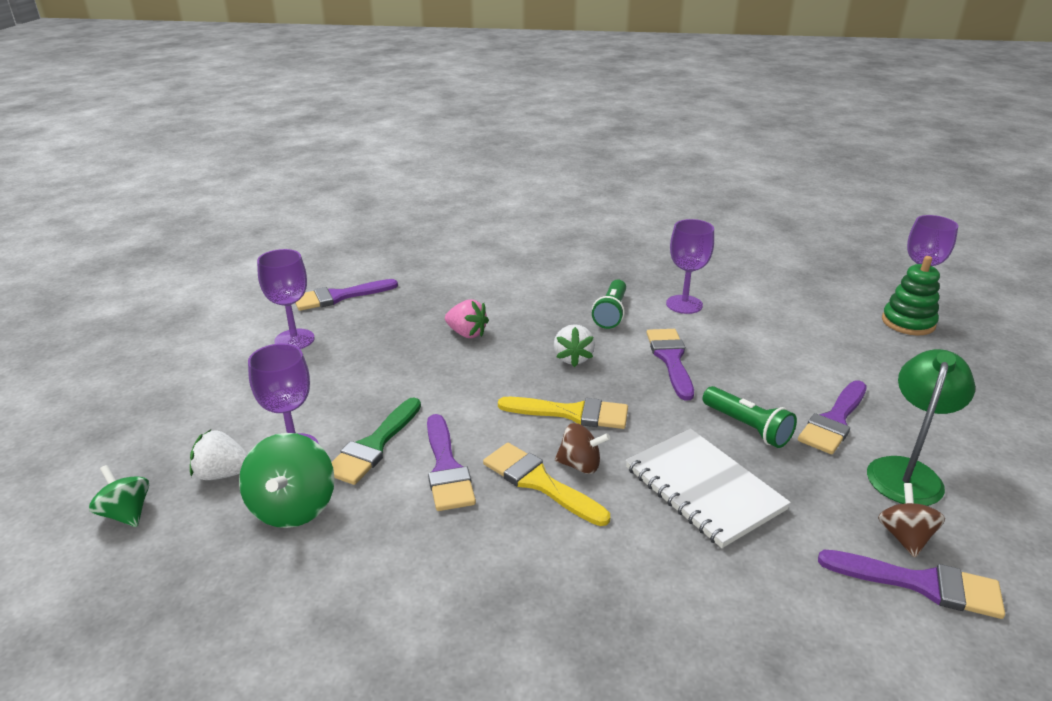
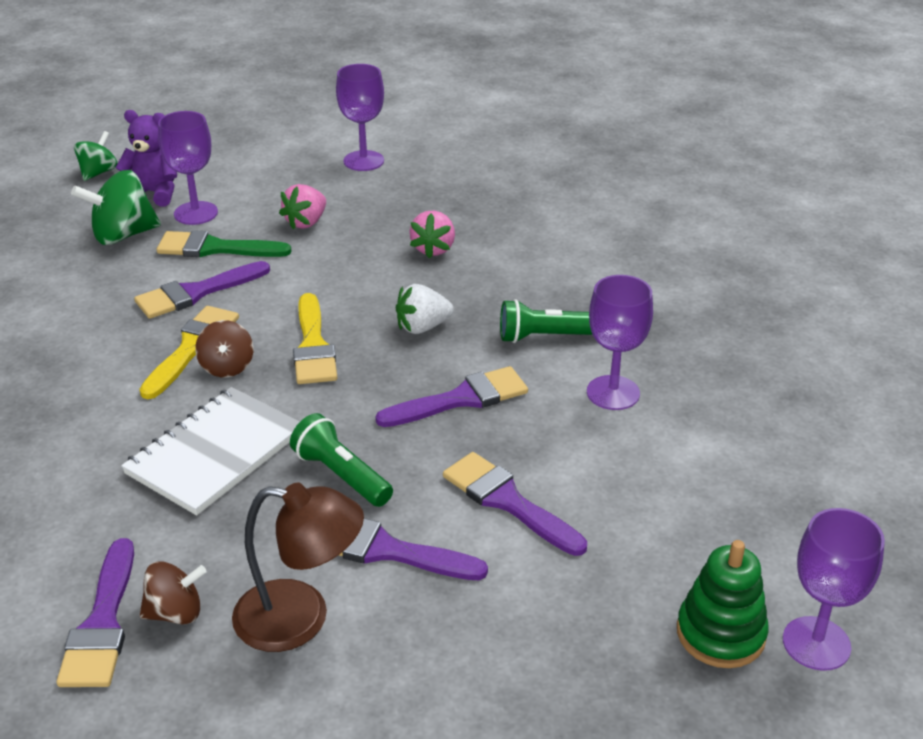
camera: 70 degrees right, 5 degrees up
white strawberry [190,430,248,480] -> purple teddy bear [115,110,177,207]
purple brush [295,279,398,311] -> purple brush moved to [443,452,587,556]
green flashlight [703,386,797,448] -> green flashlight turned 105 degrees clockwise [290,413,393,507]
green lamp [867,349,975,506] -> brown lamp [232,482,364,652]
none -> pink strawberry [279,184,326,230]

